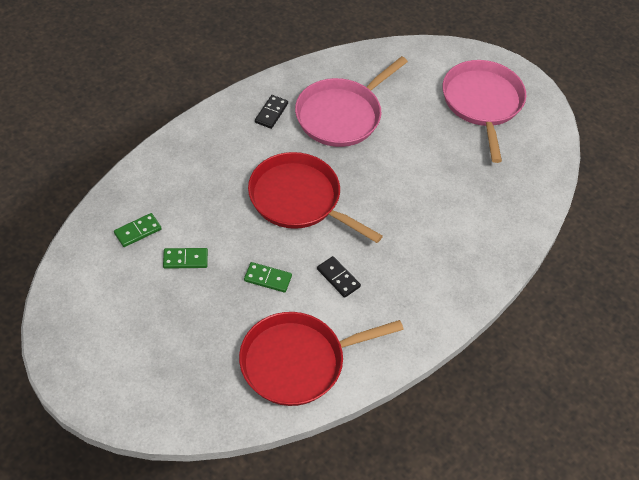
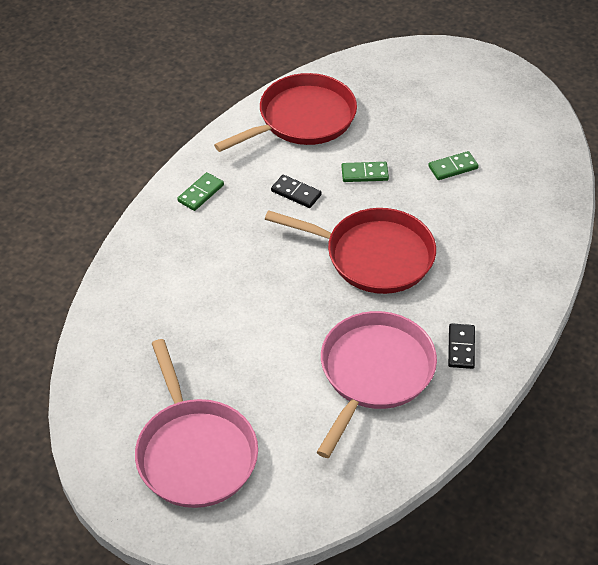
camera: 165 degrees right, 5 degrees down
green domino [114,213,162,247] -> green domino moved to [177,172,224,211]

